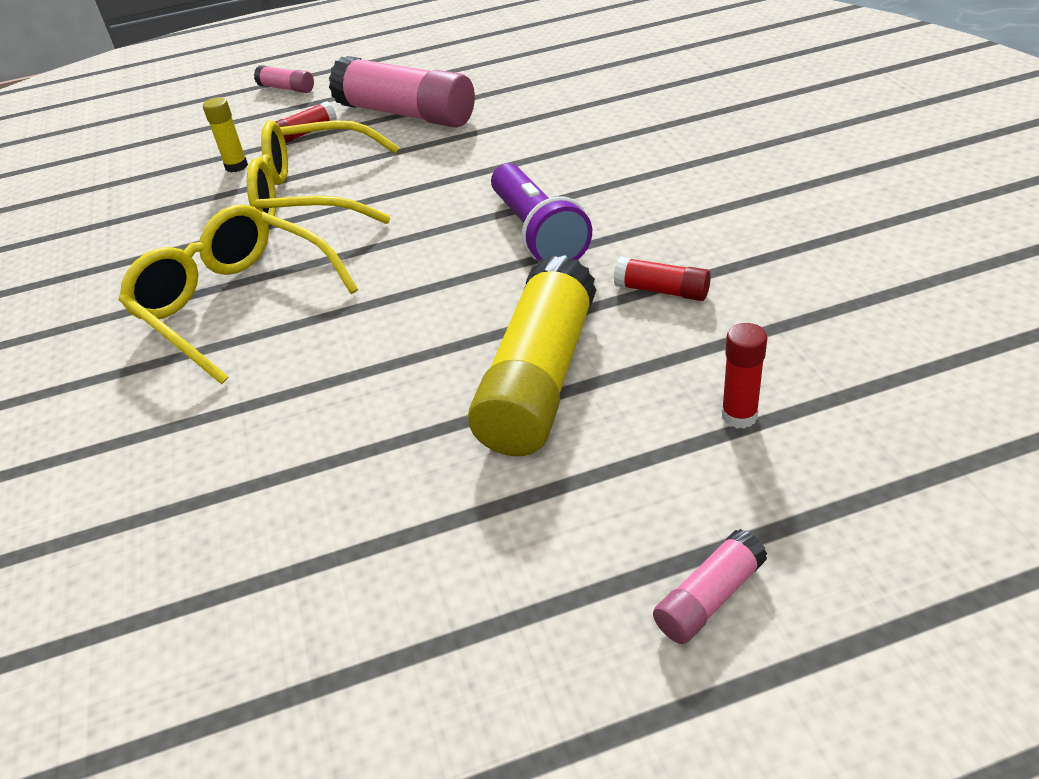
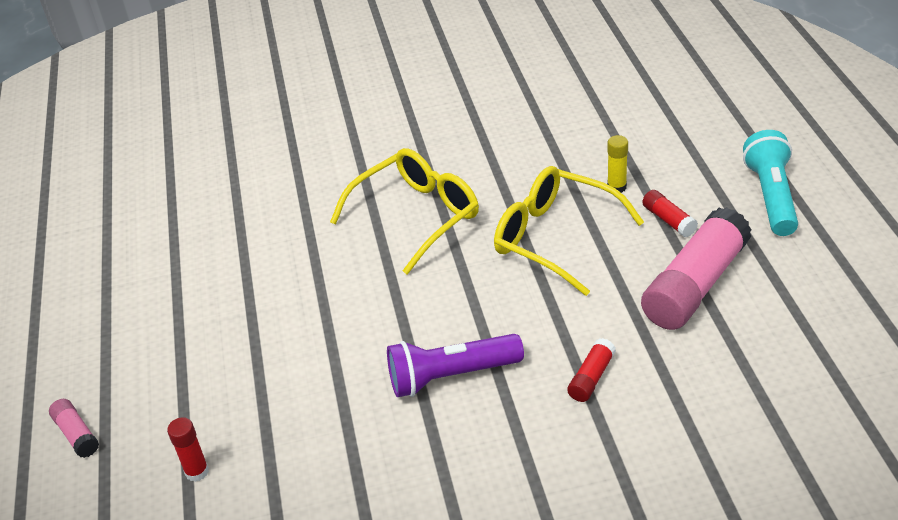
camera: 95 degrees right, 0 degrees up
yellow glasses [247,120,399,225] -> yellow glasses turned 60 degrees counterclockwise [494,166,644,296]
pink glue stick [254,65,314,93] -> turquoise flashlight [743,130,798,236]
yellow glue stick [468,255,596,456] -> none
red glue stick [614,257,711,301] -> red glue stick moved to [567,338,616,402]

